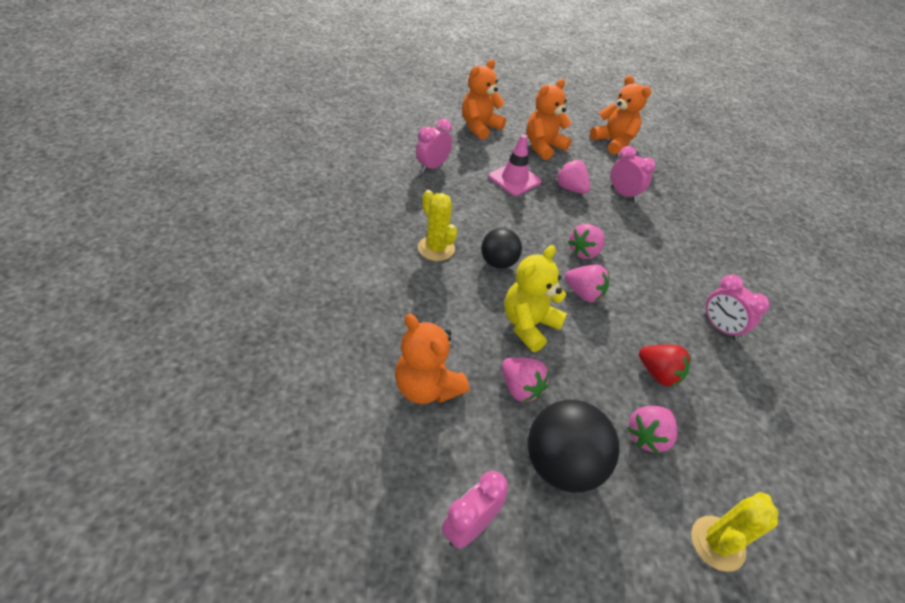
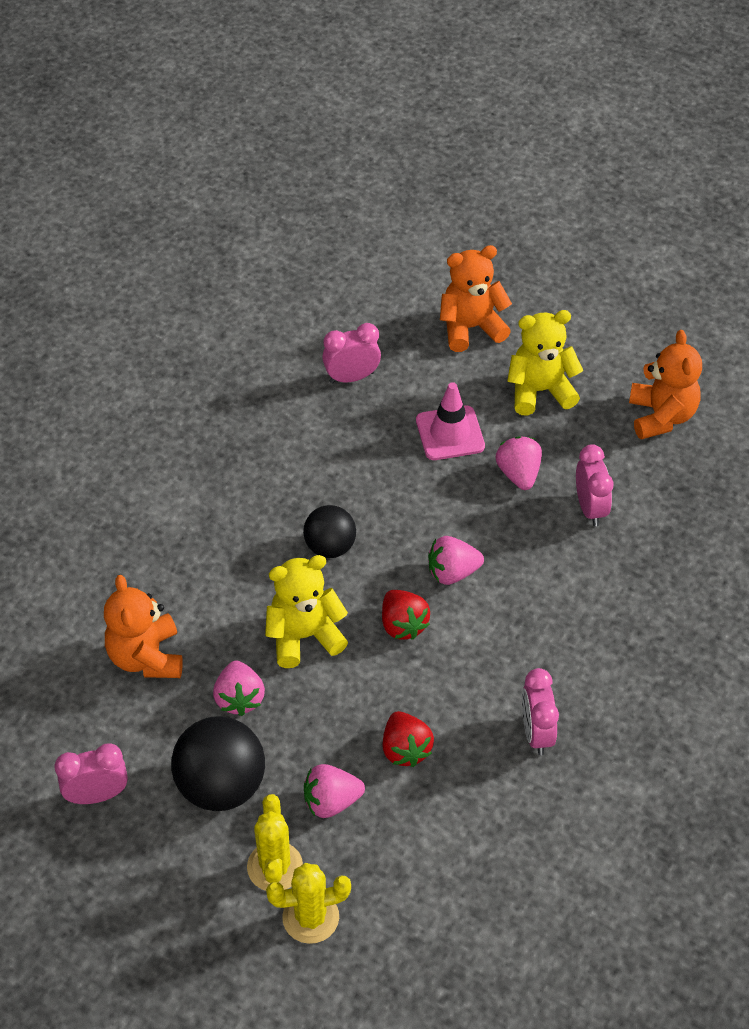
camera: 35 degrees right, 5 degrees up
yellow cactus [418,190,457,261] -> yellow cactus moved to [247,794,303,891]
orange teddy bear [527,79,572,160] -> yellow teddy bear [507,310,583,416]
pink strawberry [565,264,610,302] -> red strawberry [382,590,430,640]

